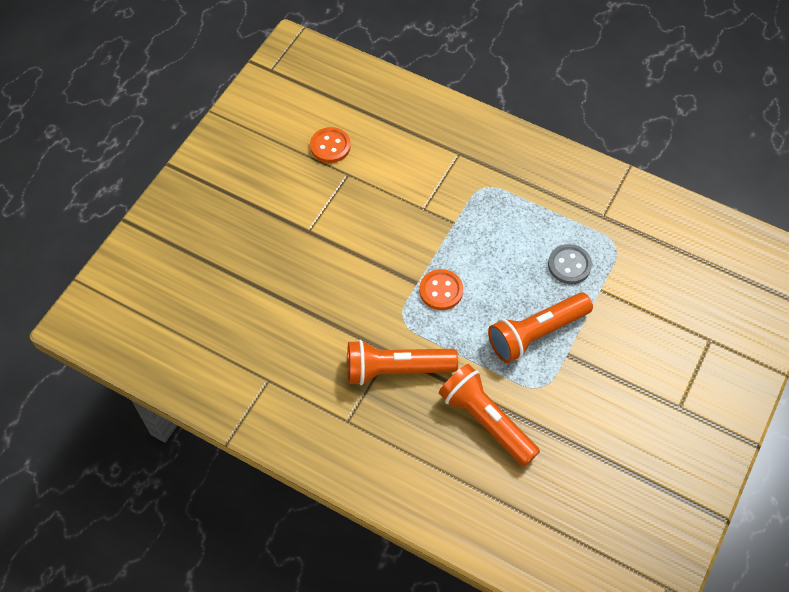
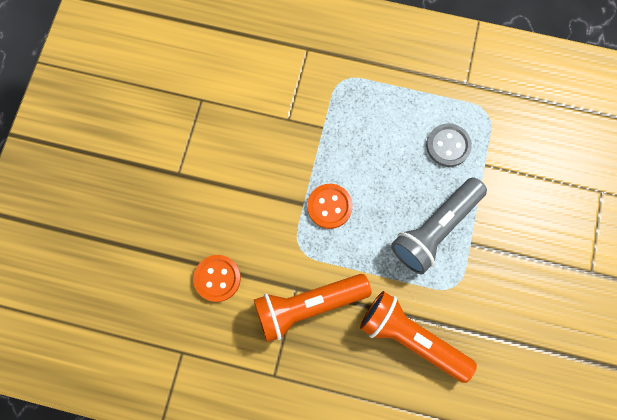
camera: 15 degrees left, 15 degrees up
orange button [310,127,351,163] -> orange button moved to [193,255,241,302]
orange flashlight [488,293,593,363] -> grey flashlight [391,178,487,274]

